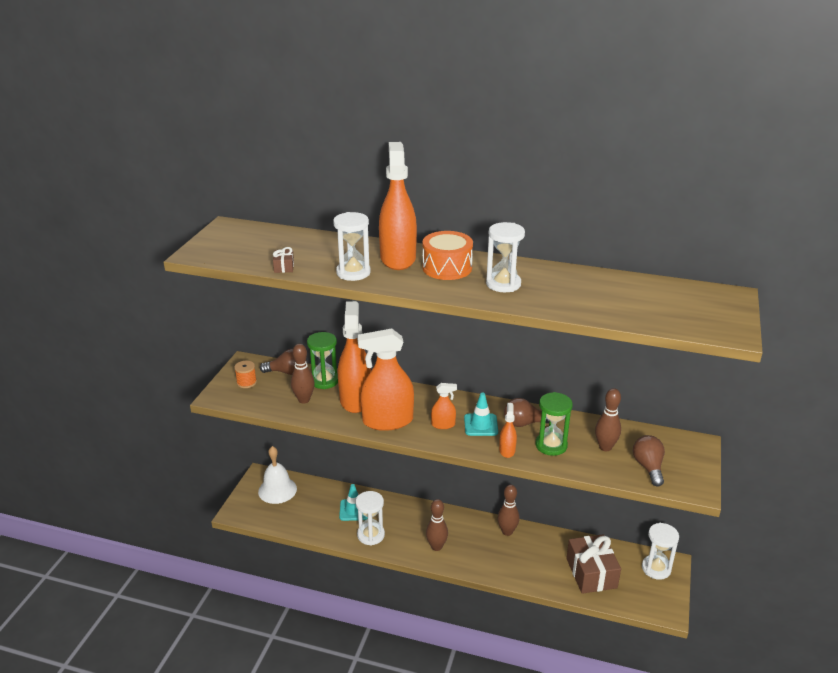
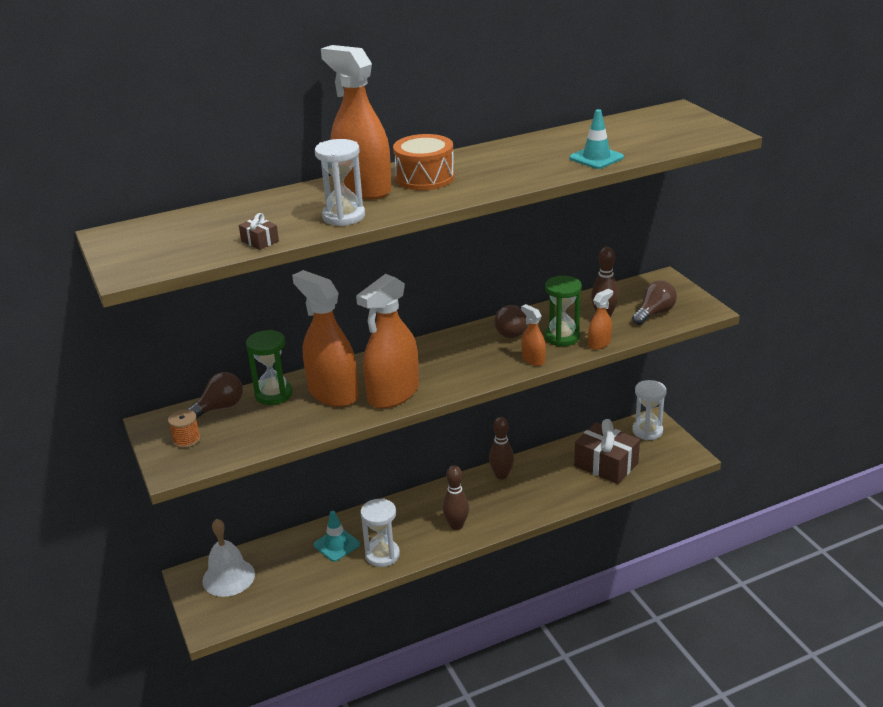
camera: 40 degrees left, 0 degrees up
brown bowling pin [291,344,315,403] -> none
orange spray bottle [431,383,457,429] -> orange spray bottle moved to [588,289,613,350]
turquoise traffic cone [464,393,498,436] -> turquoise traffic cone moved to [569,109,624,169]
white hourglass [486,222,525,292] -> none
brown light bulb [633,435,665,487] -> brown light bulb turned 90 degrees clockwise [632,281,677,325]

